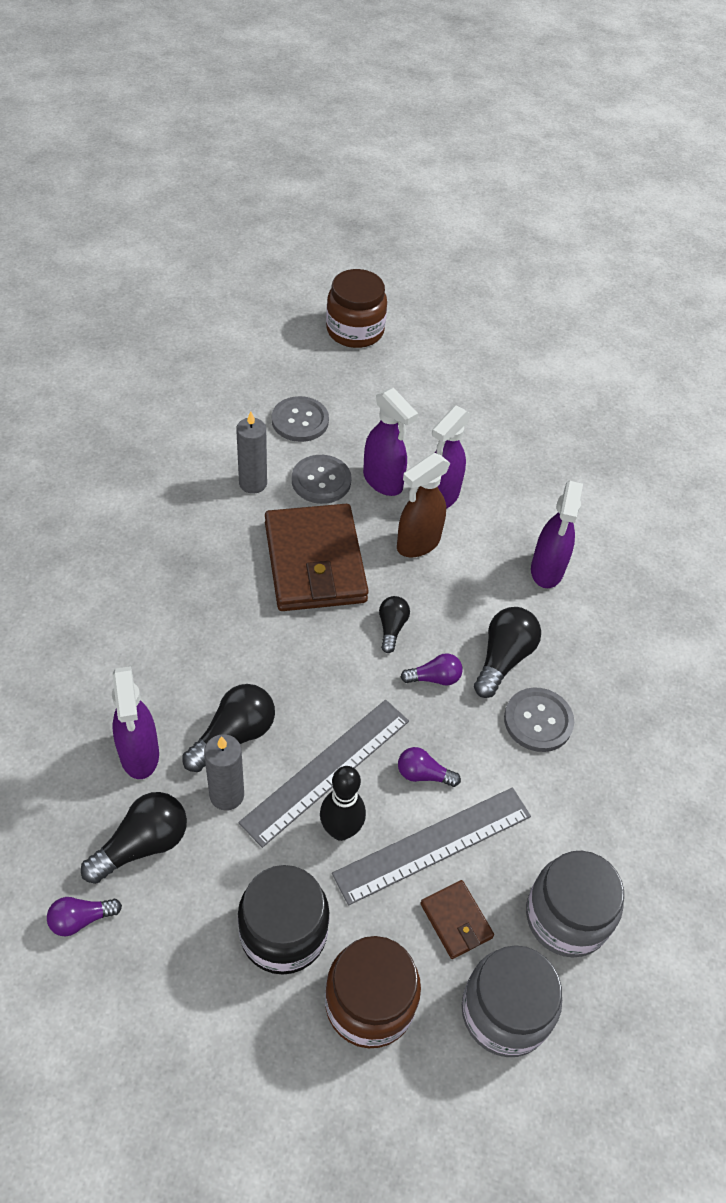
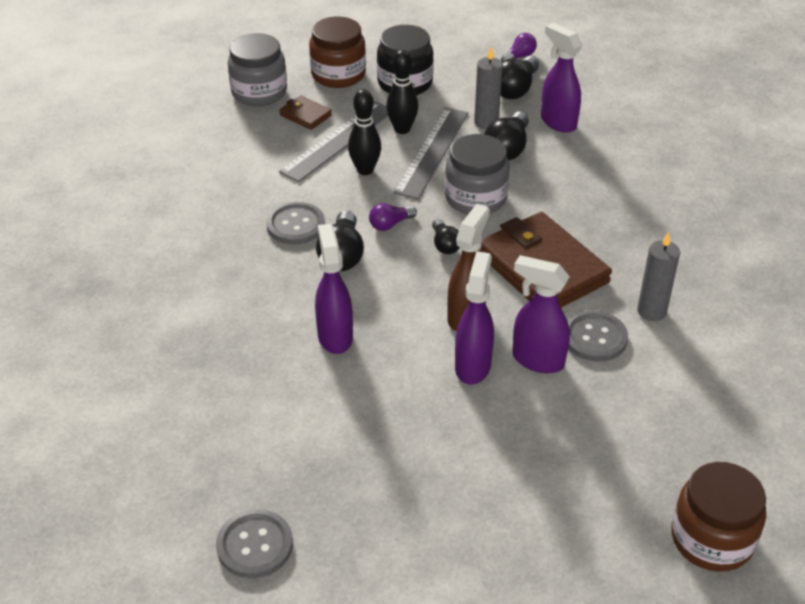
camera: 160 degrees right, 10 degrees down
grey button [272,396,329,442] -> grey button moved to [216,509,293,578]
purple light bulb [398,747,461,787] -> black bowling pin [348,89,381,175]
grey jar [526,851,624,958] -> grey jar moved to [445,134,510,214]

